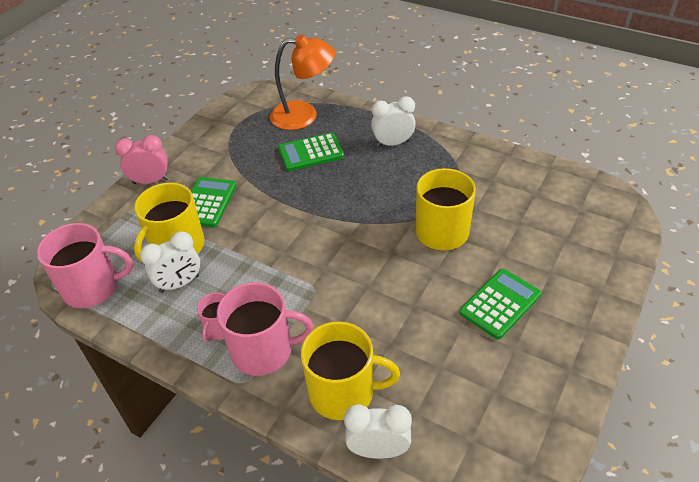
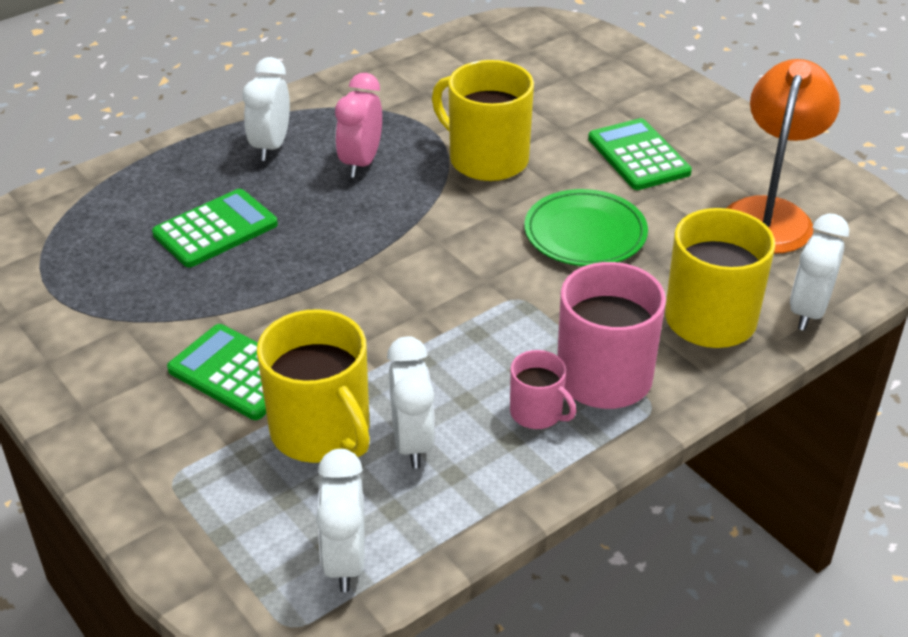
camera: 70 degrees left, 5 degrees down
pink mug [37,223,133,308] -> white clock [316,449,365,592]
pink clock [115,135,169,184] -> pink clock moved to [335,73,382,178]
orange lamp [270,34,335,130] -> orange lamp moved to [726,59,840,253]
green calculator [278,133,344,171] -> green calculator turned 135 degrees counterclockwise [152,189,278,267]
none -> green plate [524,189,648,266]

